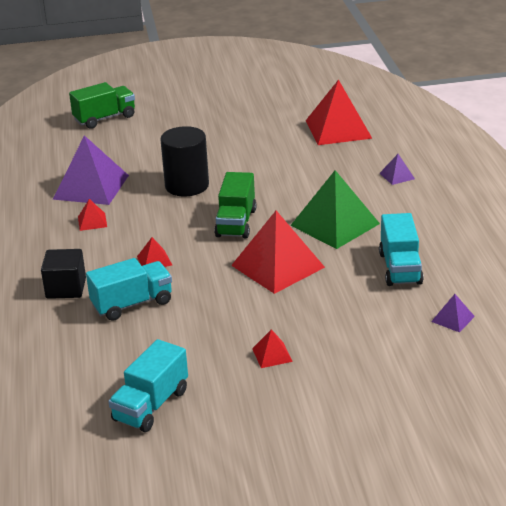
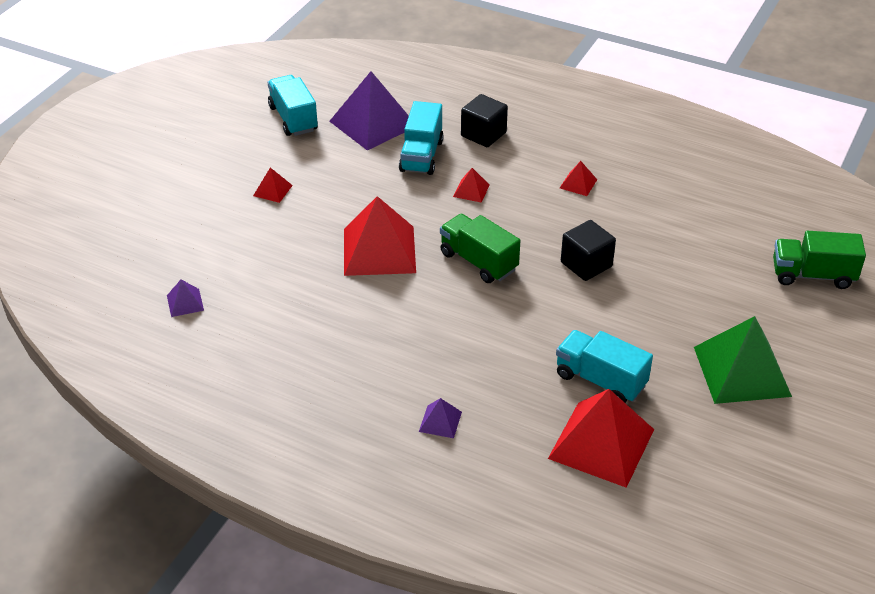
camera: 125 degrees right, 10 degrees up
purple pyramid [53,135,129,205] -> purple pyramid moved to [329,71,409,151]
green truck [69,82,135,129] -> green truck turned 90 degrees clockwise [773,231,866,289]
black cylinder [160,126,209,196] -> black cube [561,220,616,281]
green pyramid [290,170,380,249] -> green pyramid moved to [694,316,792,404]
turquoise truck [379,213,424,286] -> turquoise truck moved to [556,330,653,403]

